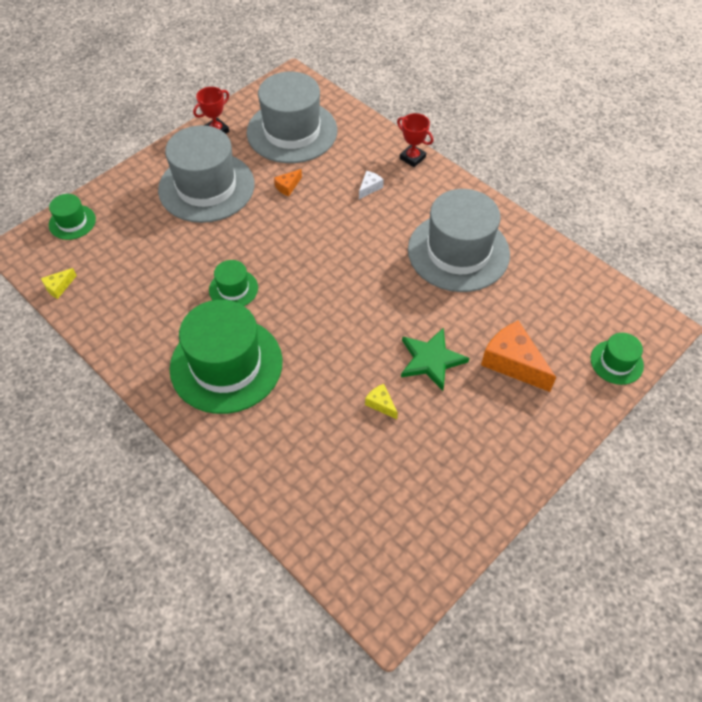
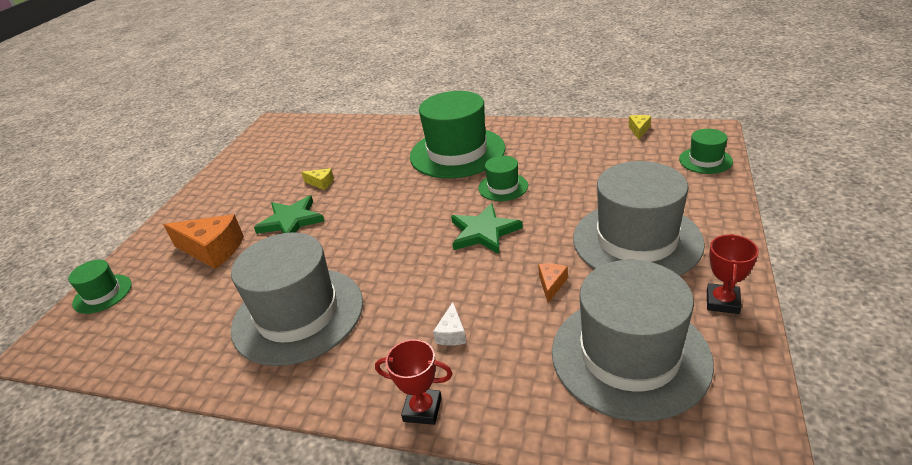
camera: 155 degrees right, 20 degrees down
none -> green star [451,203,523,254]

